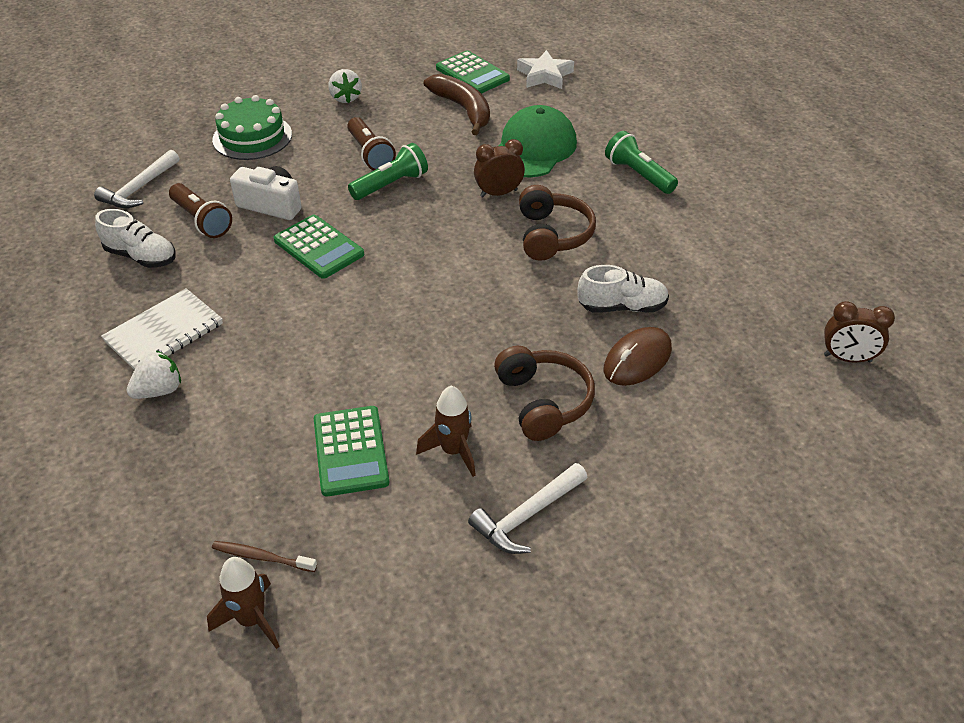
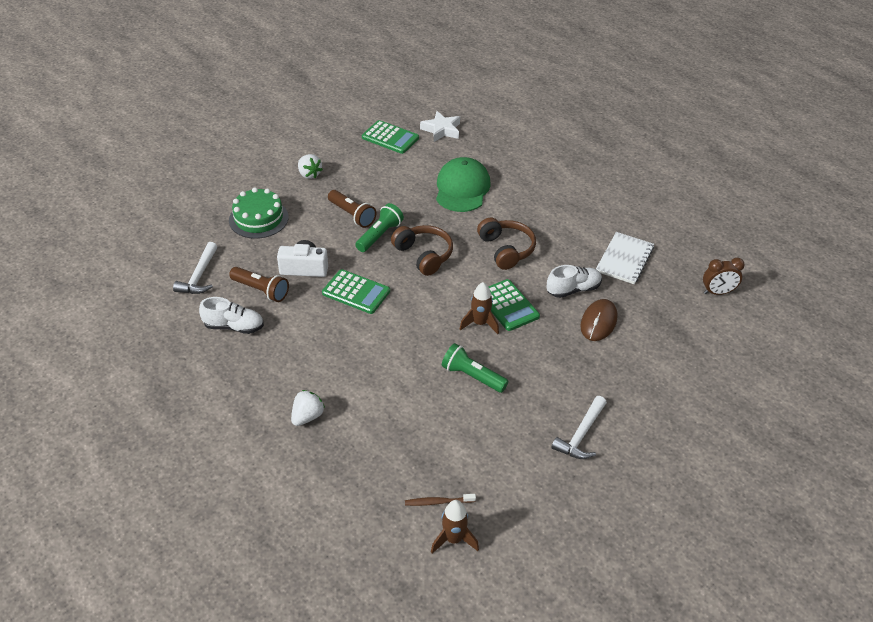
camera: 20 degrees left, 0 degrees up
white notebook [101,288,223,370] -> white notebook moved to [596,232,654,284]
green calculator [314,406,389,496] -> green calculator moved to [488,279,540,331]
brown rocket [416,386,476,477] -> brown rocket moved to [460,282,499,334]
brown banana [424,74,490,135] -> none
brown clock [474,139,525,197] -> none
brown headphones [494,346,595,441] -> brown headphones moved to [391,225,453,276]
green flashlight [605,131,678,194] -> green flashlight moved to [442,343,508,393]

